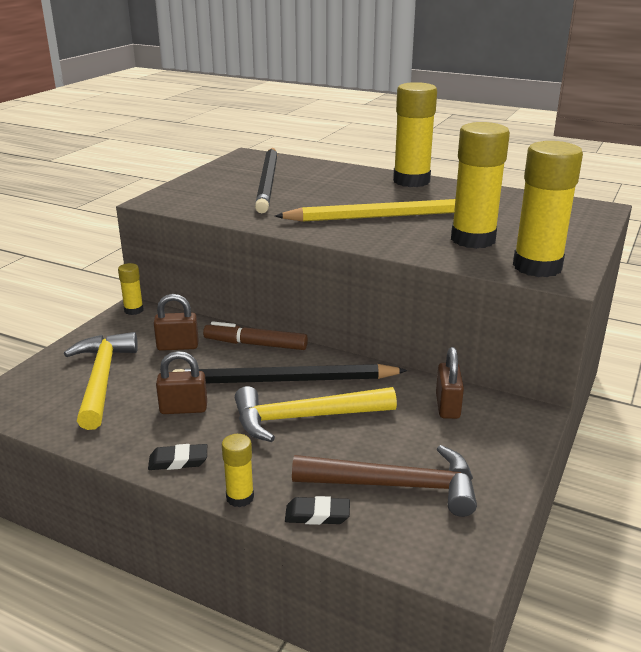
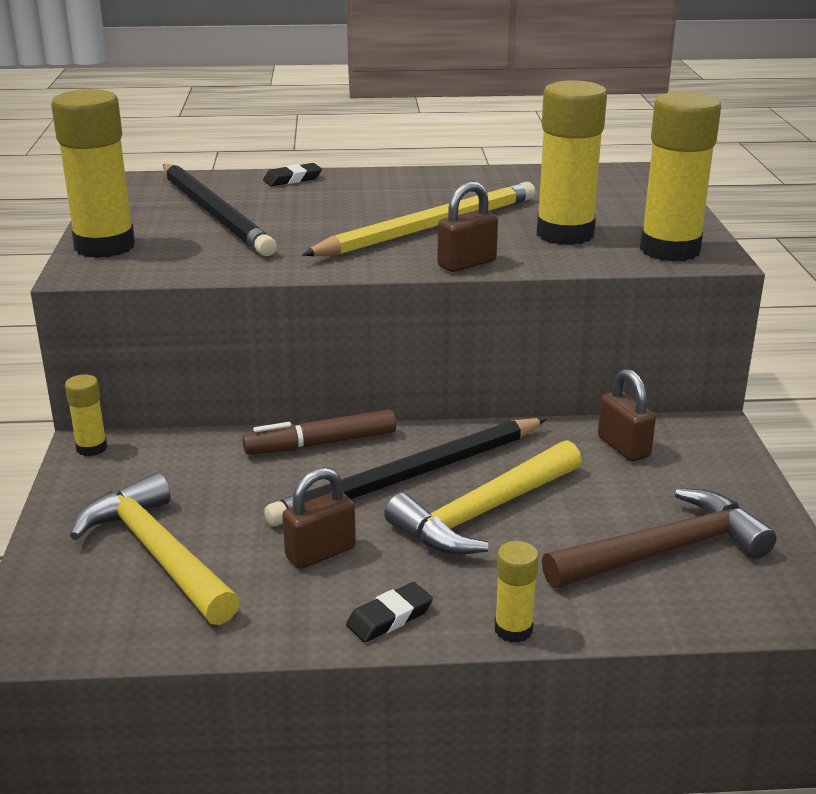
camera: 30 degrees left, 0 degrees up
brown padlock [154,294,199,351] -> brown padlock moved to [437,182,498,272]
black eraser [285,496,350,525] -> black eraser moved to [263,163,322,186]
yellow glue stick [393,82,437,187] -> yellow glue stick moved to [51,89,135,258]

